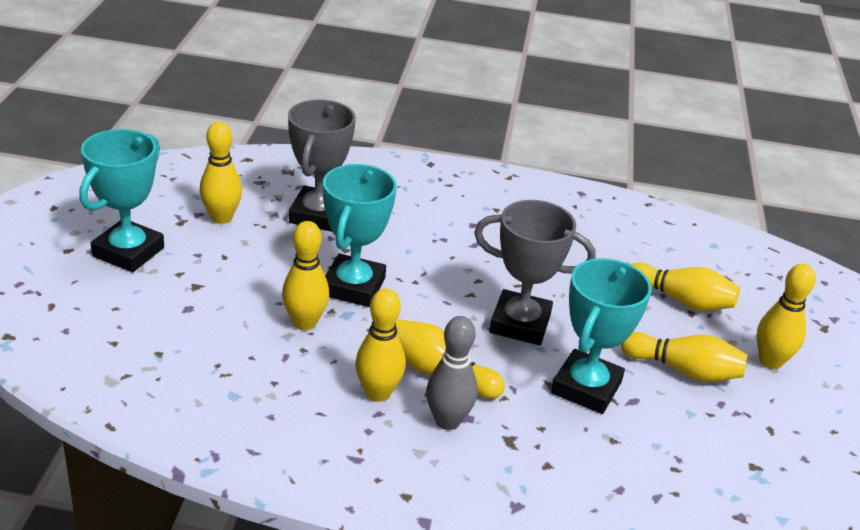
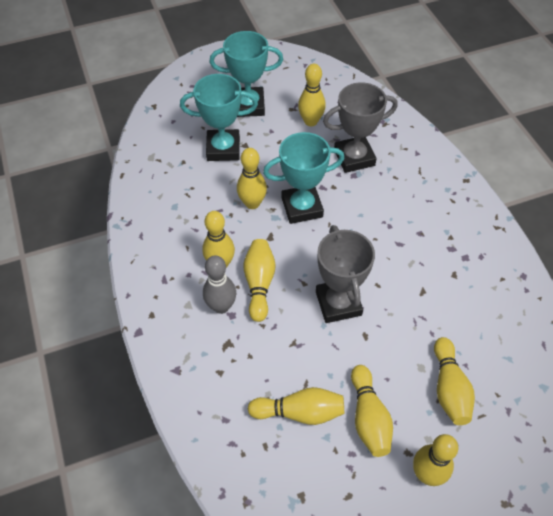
camera: 65 degrees right, 20 degrees up
turquoise trophy [551,258,652,414] -> turquoise trophy moved to [180,74,258,161]
none -> yellow bowling pin [248,387,344,425]

